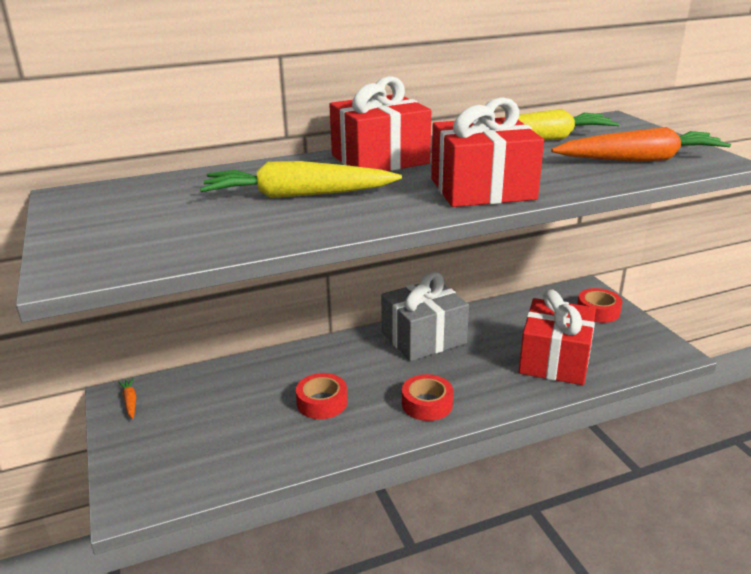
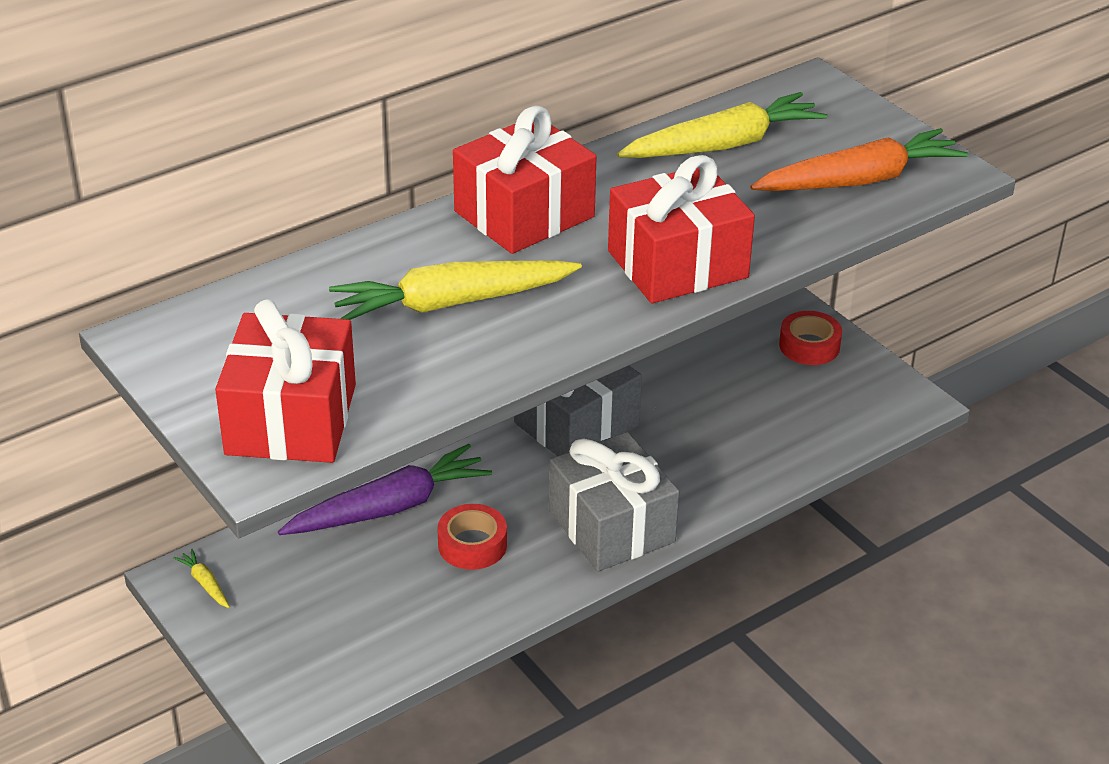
camera: 15 degrees left, 10 degrees up
orange carrot [118,378,136,419] -> yellow carrot [174,549,230,608]
red tape [402,374,453,421] -> grey gift [549,432,679,572]
red gift [519,290,596,385] -> red gift moved to [215,299,356,463]
none -> purple carrot [278,444,492,535]

